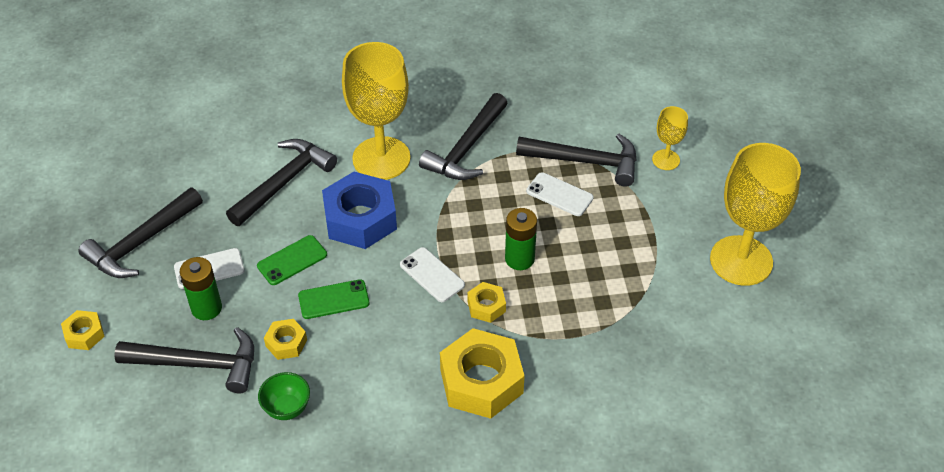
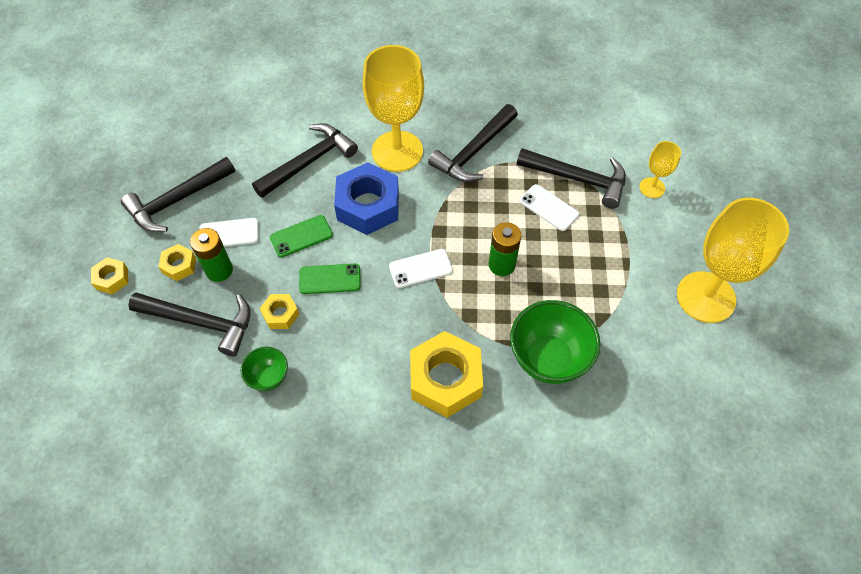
camera: 10 degrees right, 10 degrees up
white phone [400,247,465,302] -> white phone turned 75 degrees counterclockwise [389,249,453,288]
yellow nut [467,282,506,323] -> yellow nut moved to [158,244,196,281]
none -> green bowl [510,300,601,384]

